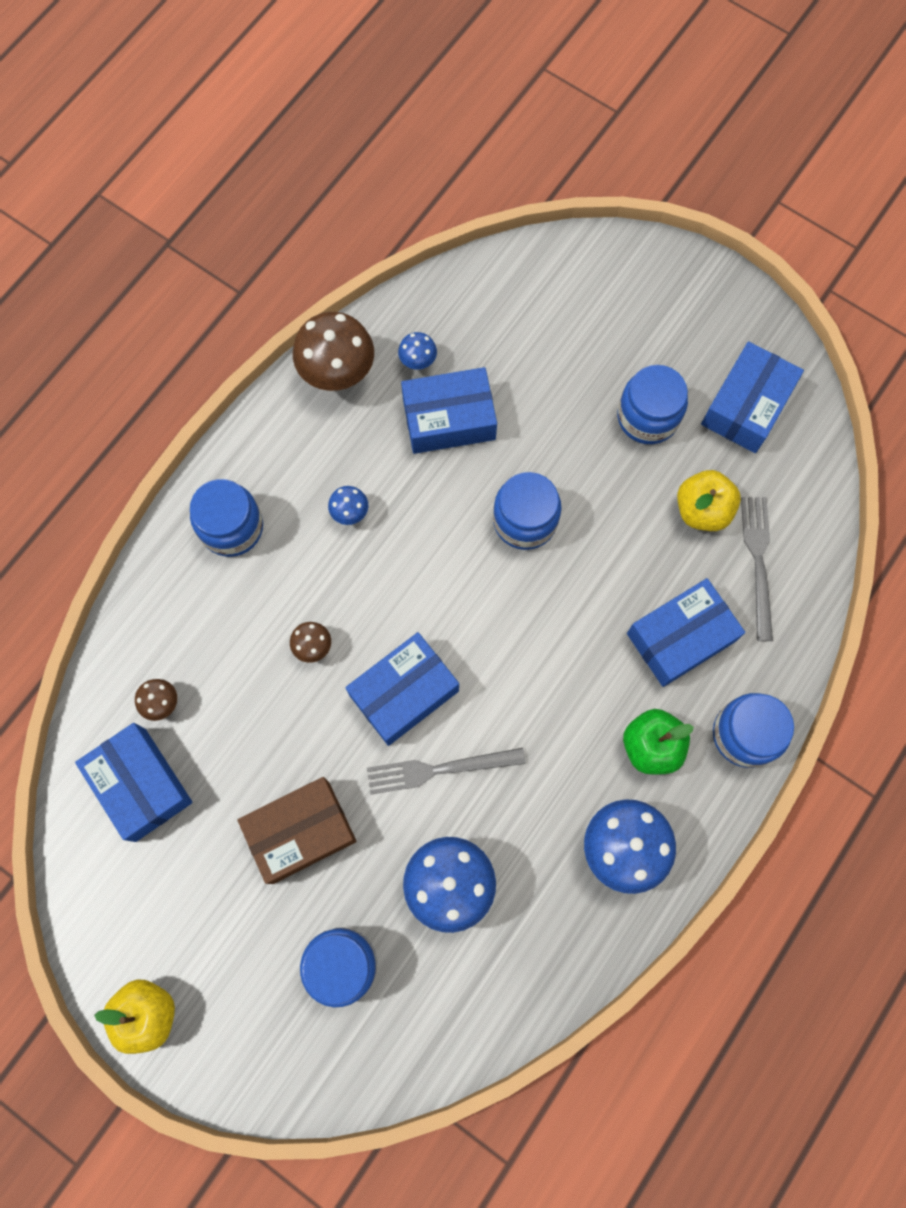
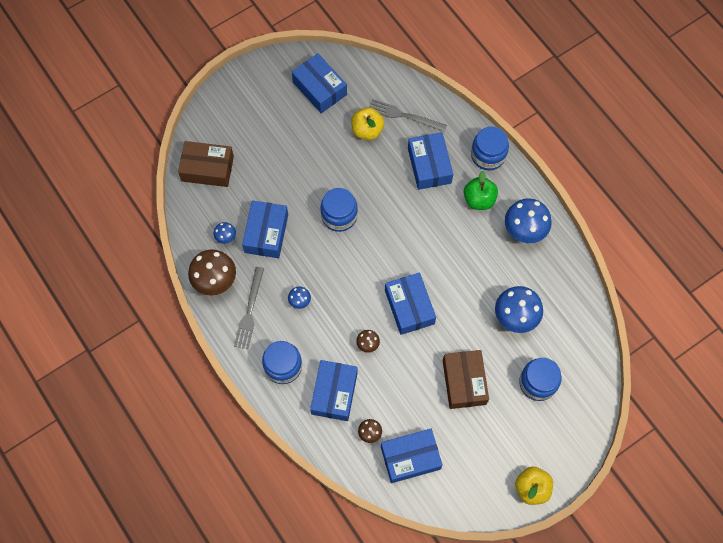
camera: 70 degrees left, 5 degrees down
grey fork [367,748,526,794] -> grey fork moved to [234,267,264,349]
blue jar [618,365,688,444] -> none
none -> brown box [178,141,234,187]
none -> blue box [310,360,358,421]

